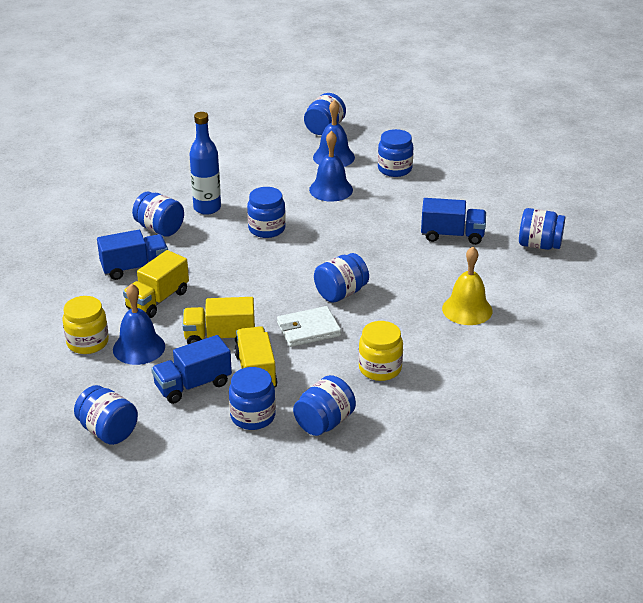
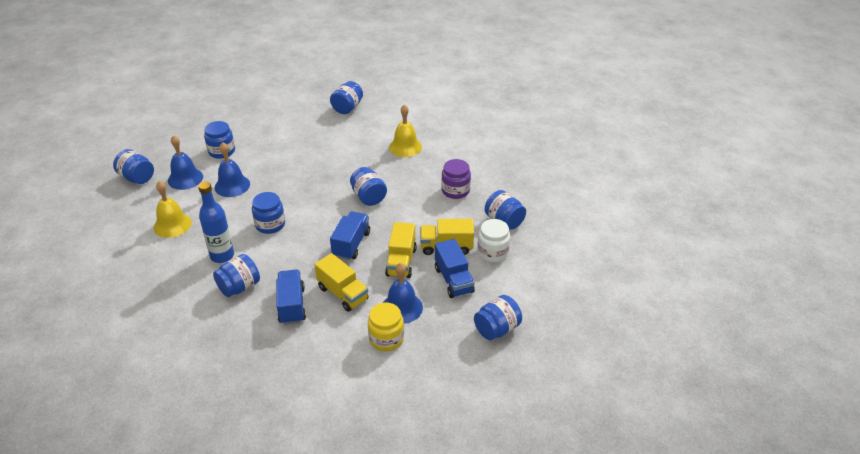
camera: 80 degrees left, 5 degrees up
blue jar [229,367,276,430] -> white jar [477,219,510,263]
white wallet [277,306,341,347] -> none
yellow jar [358,321,403,381] -> purple jar [441,159,471,199]
blue truck [421,198,486,245] -> blue truck moved to [330,211,370,260]
none -> yellow bell [154,181,192,238]

